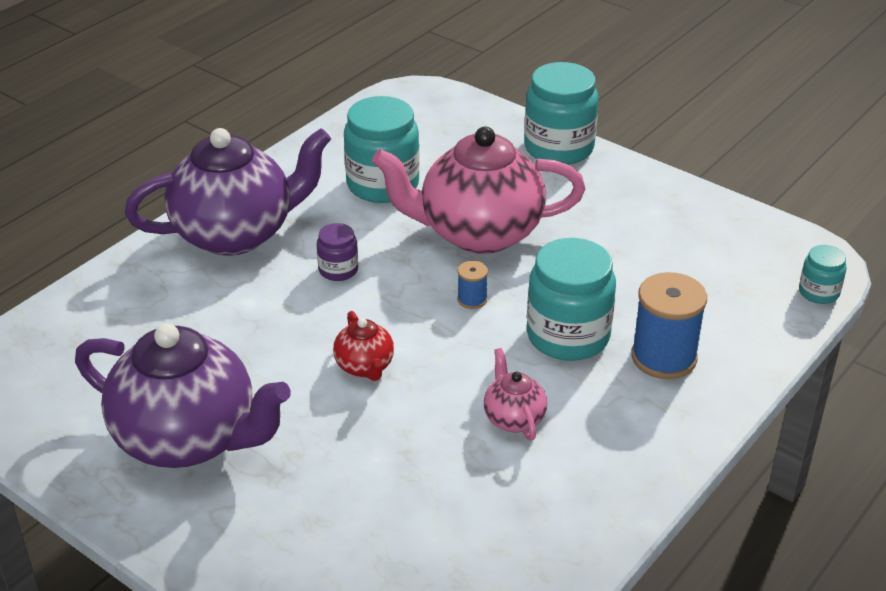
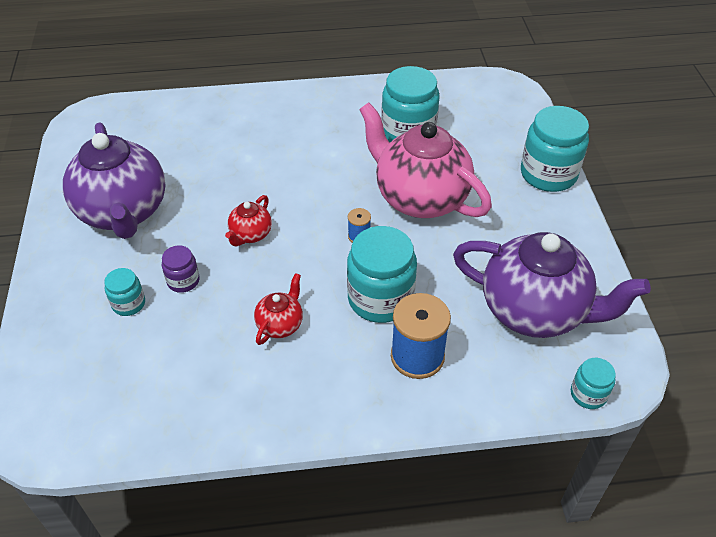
camera: 45 degrees right, 10 degrees up
purple teapot [125,128,331,256] -> purple teapot moved to [453,232,651,338]
purple jar [317,223,358,281] -> purple jar moved to [162,245,200,293]
pink teapot [484,348,547,440] -> red teapot [254,273,303,345]
none -> turquoise jar [104,268,145,316]

